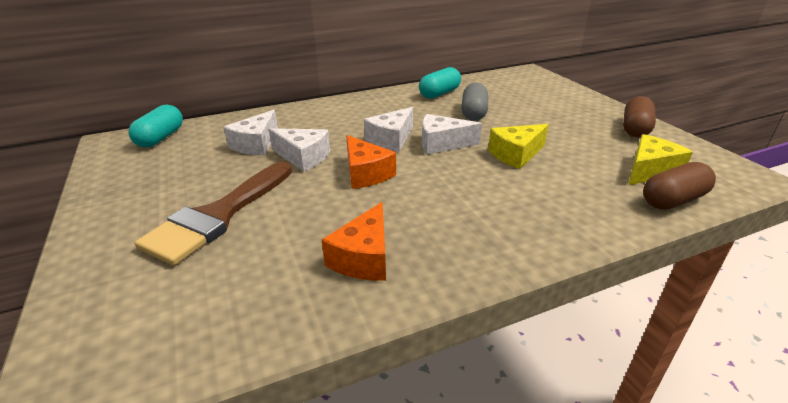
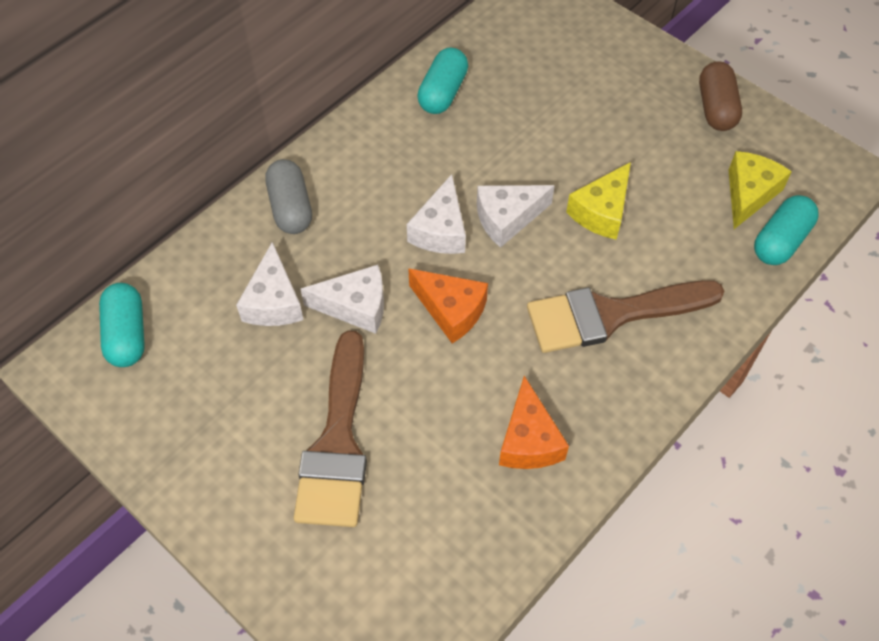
camera: 25 degrees left, 25 degrees up
grey capsule [461,83,488,121] -> grey capsule moved to [265,159,312,234]
brown capsule [643,162,716,210] -> turquoise capsule [754,195,819,265]
none -> brown brush [527,280,725,353]

